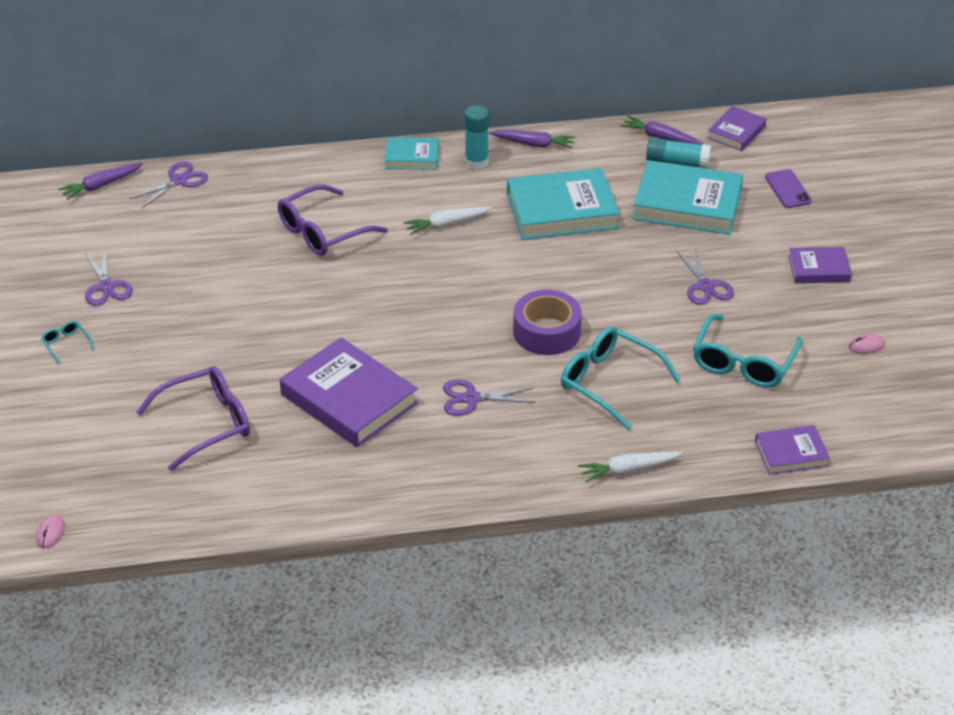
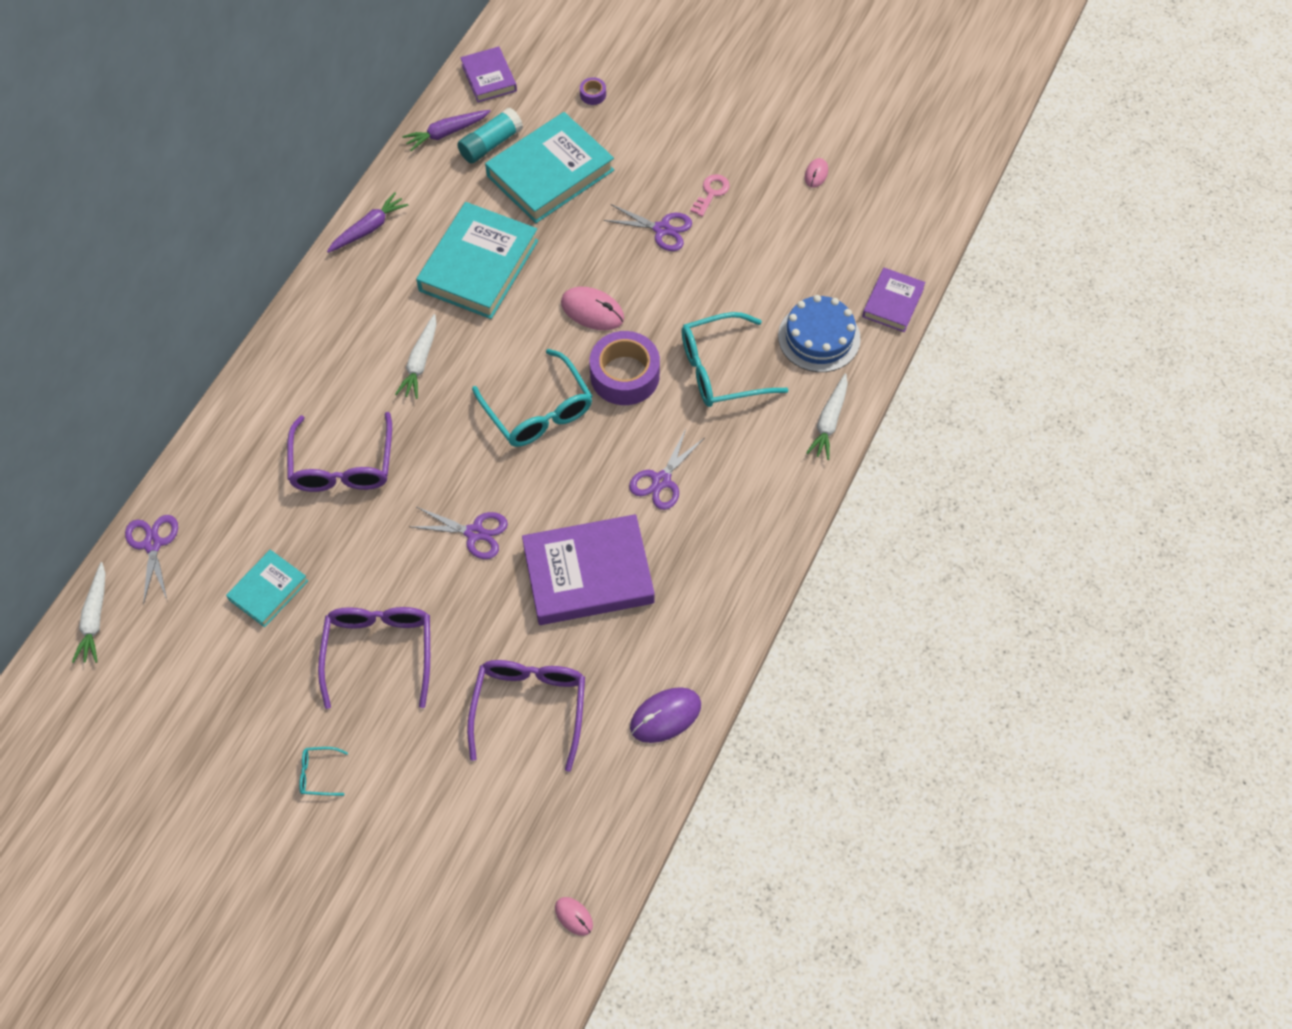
camera: 55 degrees left, 20 degrees up
purple carrot [58,163,143,200] -> white carrot [72,562,105,663]
purple scissors [85,249,133,306] -> purple scissors moved to [412,507,508,559]
turquoise book [385,137,439,170] -> turquoise book moved to [226,550,308,627]
turquoise glue stick [464,105,489,169] -> none
turquoise glasses [693,314,803,388] -> turquoise glasses moved to [472,349,593,447]
purple phone [765,169,812,208] -> purple tape [580,77,606,105]
purple book [788,247,852,283] -> none
none -> purple glasses [318,607,430,709]
none -> pink mouse [561,287,624,330]
none -> purple mouse [630,687,701,743]
none -> pink key [690,174,730,217]
none -> blue cake [778,295,861,372]

